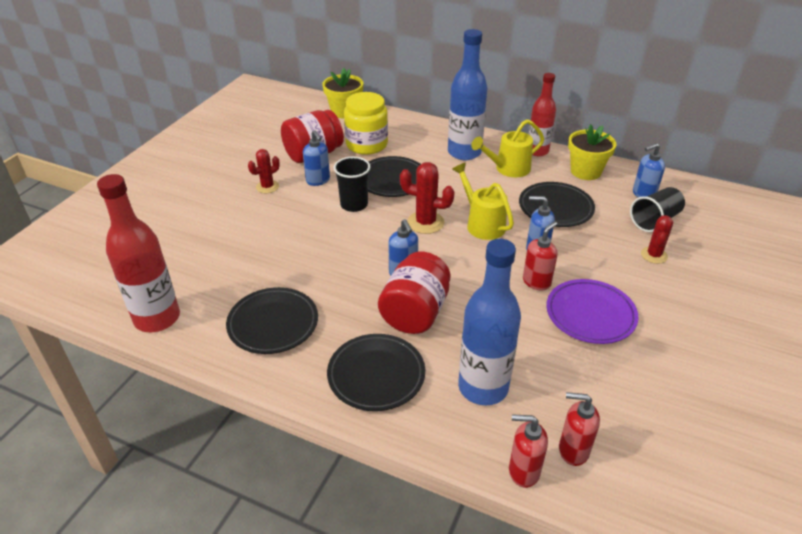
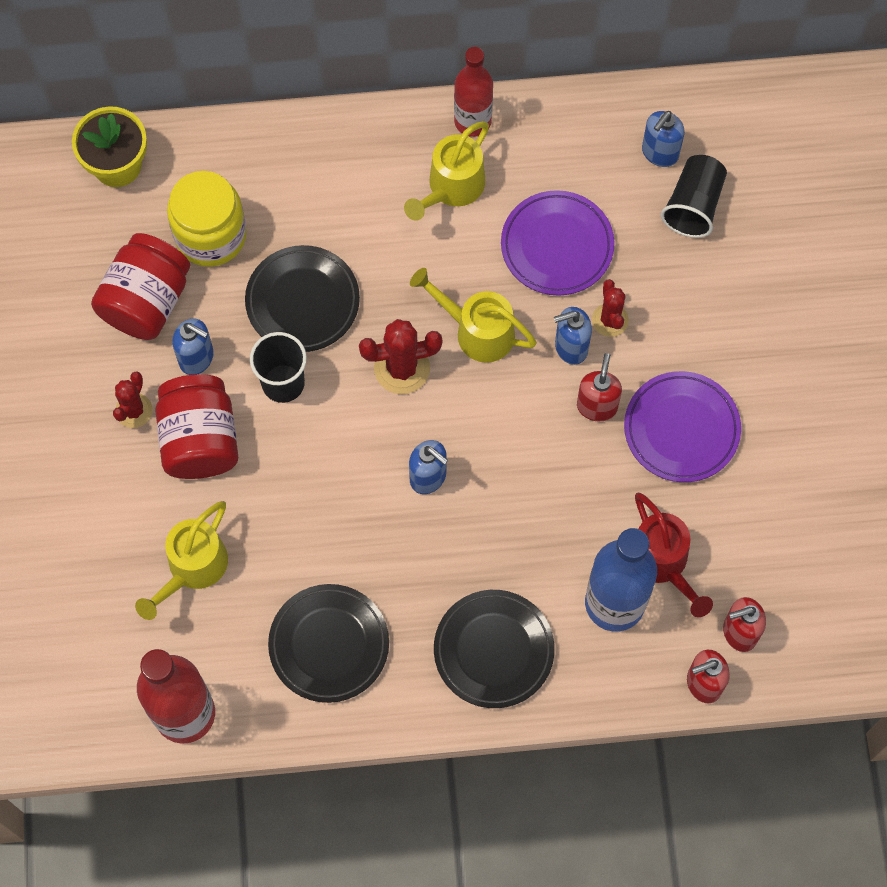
camera: 30 degrees left, 30 degrees up
red jar [378,252,450,334] -> red jar moved to [155,374,238,479]
blue bottle [448,29,487,160] -> none
black plate [519,182,595,227] -> purple plate [501,190,614,296]
yellow flower pot [568,124,616,180] -> none
red cactus [641,215,673,264] -> red cactus moved to [592,279,629,337]
none -> yellow watering can [135,501,228,620]
none -> red watering can [635,493,713,617]

